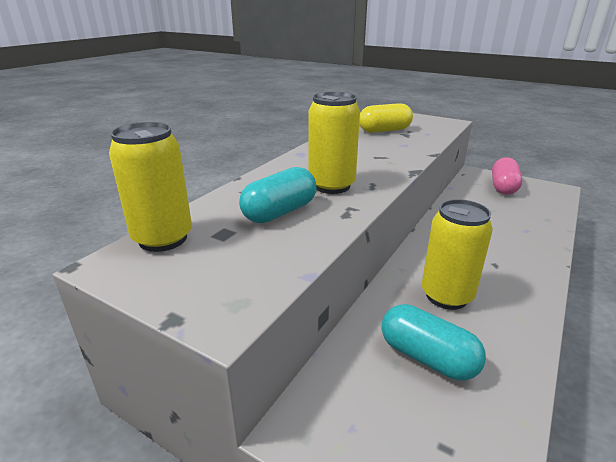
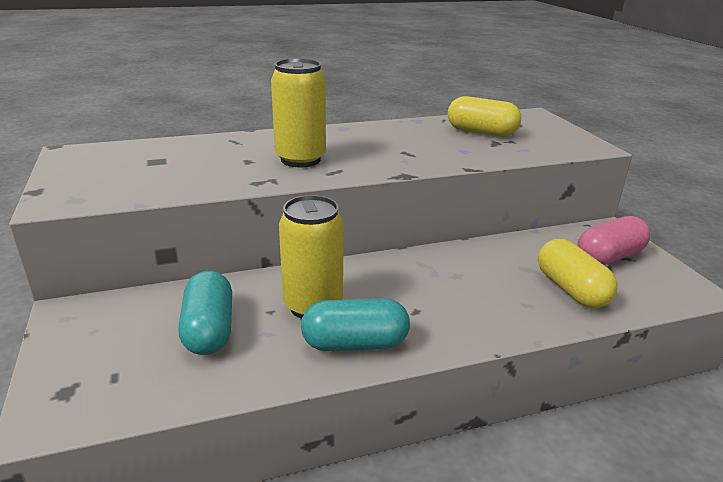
camera: 40 degrees right, 0 degrees up
yellow can [109,122,192,252] -> none
turquoise capsule [239,167,316,223] -> turquoise capsule moved to [301,298,410,351]
none -> yellow capsule [538,239,618,308]

